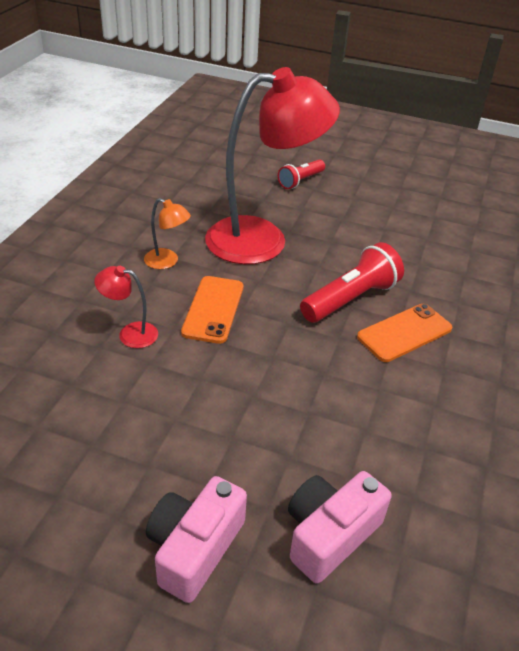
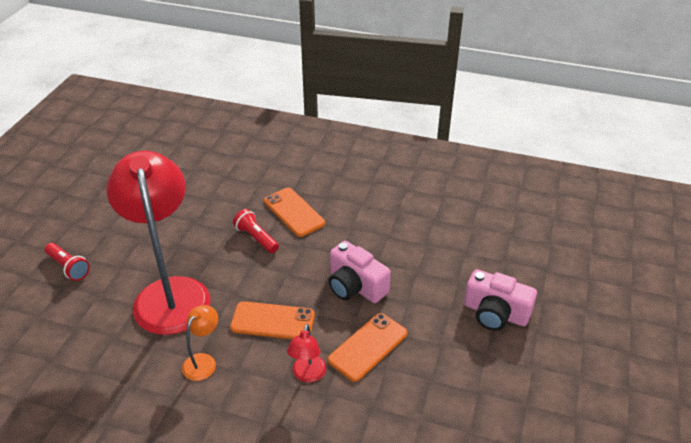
camera: 90 degrees left, 0 degrees up
pink camera [288,471,391,584] -> pink camera moved to [329,241,391,303]
red flashlight [300,242,404,323] -> red flashlight [233,209,279,253], size x0.62
none -> orange phone [328,313,407,382]

